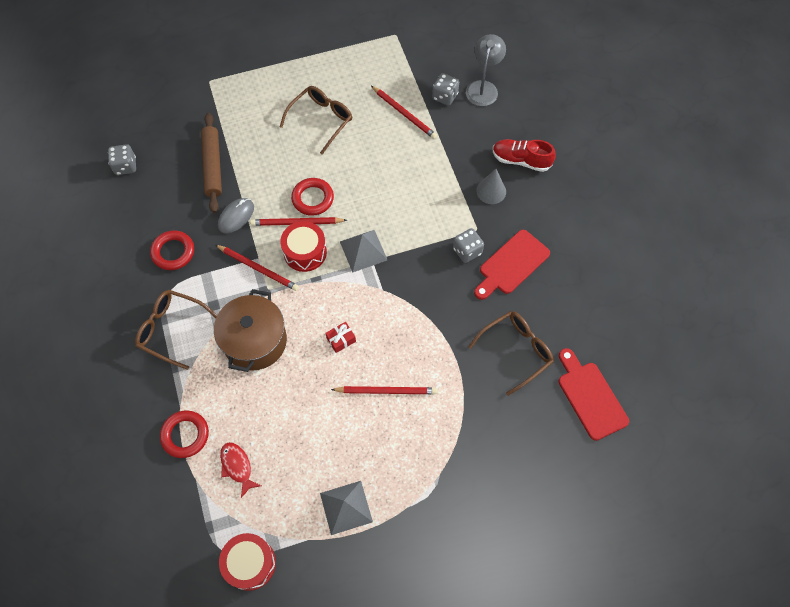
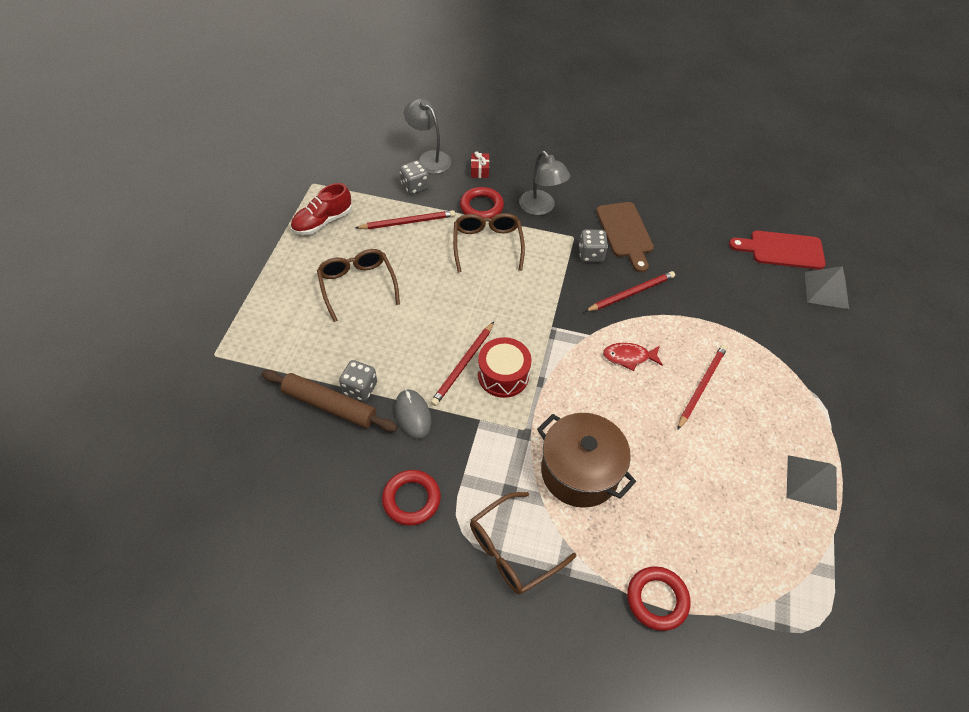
camera: 60 degrees left, 10 degrees down
grey dice [108,144,136,175] -> grey dice moved to [339,360,377,401]
red pencil [216,245,299,291] -> red pencil moved to [585,271,675,312]
red drum [219,533,276,591] -> none
red fish [220,442,261,498] -> red fish moved to [603,343,663,371]
red ring [291,178,334,216] -> red ring moved to [460,187,504,218]
red gift [325,322,356,353] -> red gift moved to [471,151,489,178]
grey pyramid [340,230,387,273] -> grey pyramid moved to [805,266,849,309]
brown glasses [468,311,554,396] -> brown glasses moved to [453,213,525,272]
red cutting board [474,230,550,300] -> brown cutting board [596,202,654,273]
grey cone [476,169,506,204] -> grey lamp [519,151,570,215]
red shoe [492,139,556,172] -> red shoe moved to [291,183,352,235]

